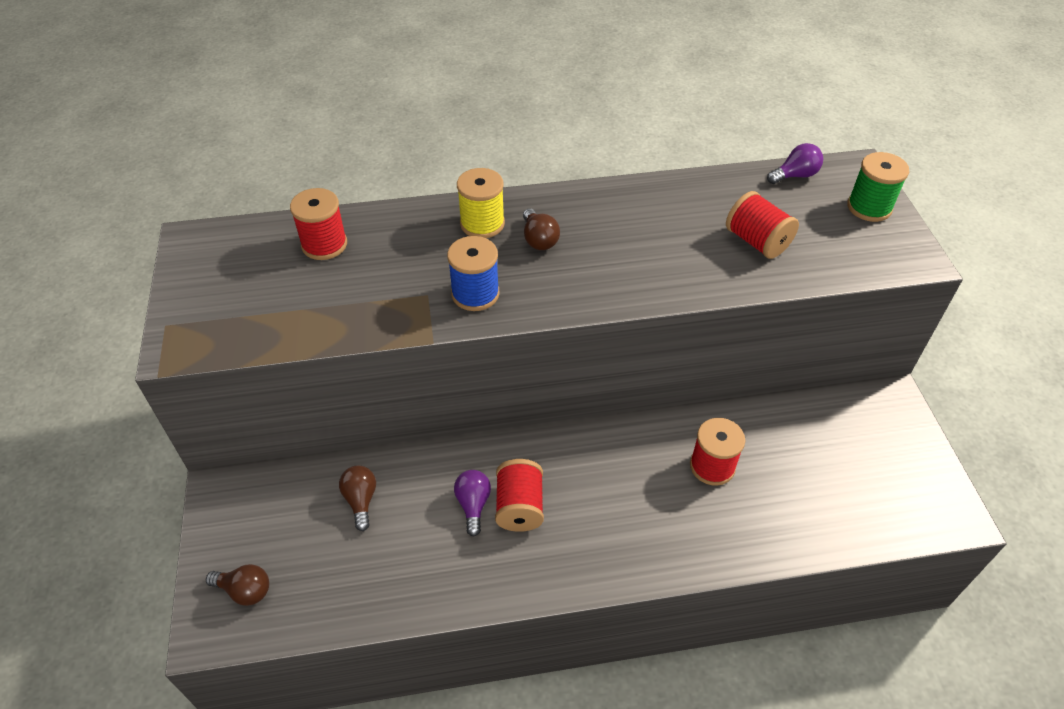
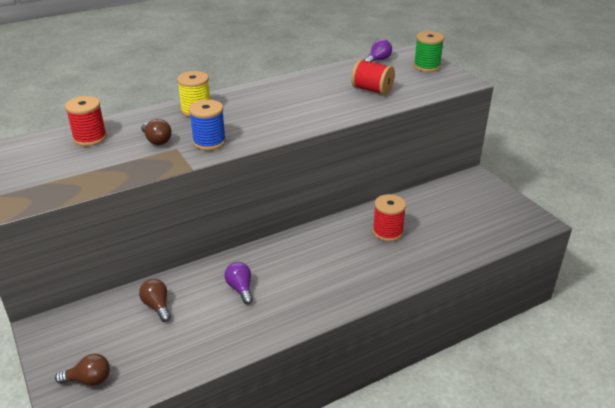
camera: 20 degrees left, 15 degrees down
red spool [495,459,544,532] -> none
brown light bulb [523,208,560,250] -> brown light bulb moved to [141,119,172,145]

